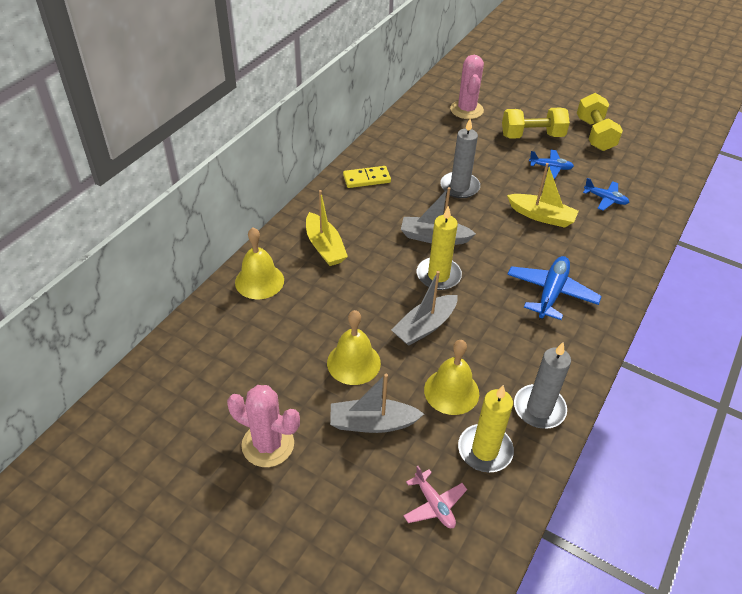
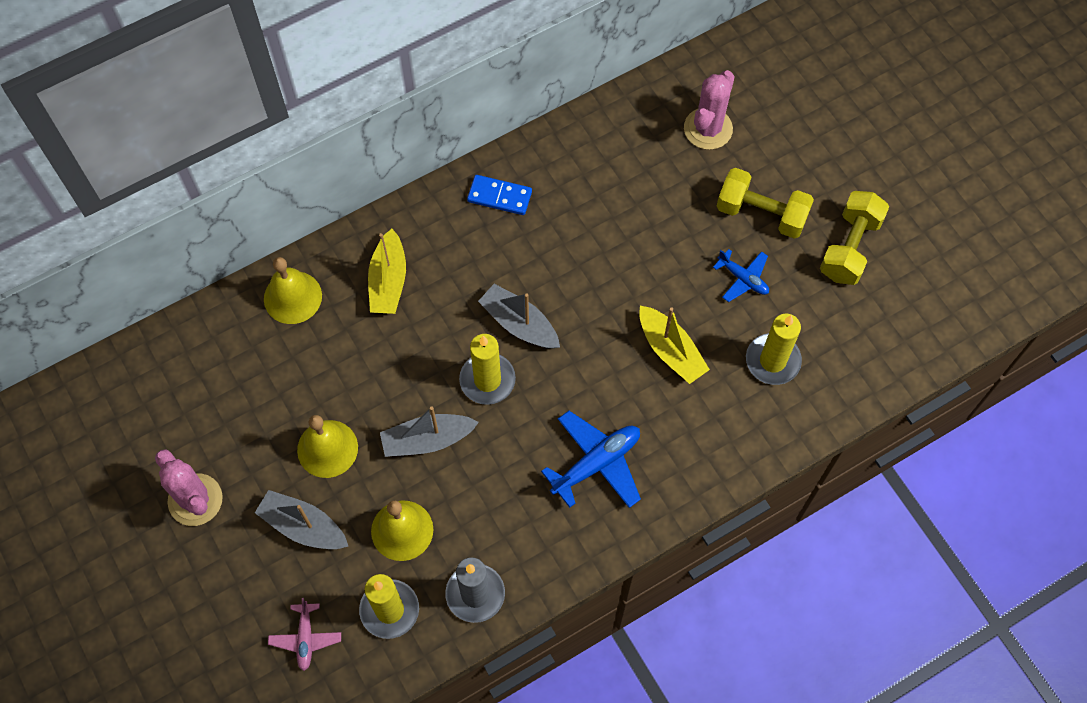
camera: 30 degrees right, 20 degrees up
yellow domino [343,166,391,188] -> blue domino [467,175,532,215]
grey candle [440,119,480,198] -> none
blue plane [583,178,630,211] -> yellow candle [746,314,802,385]

